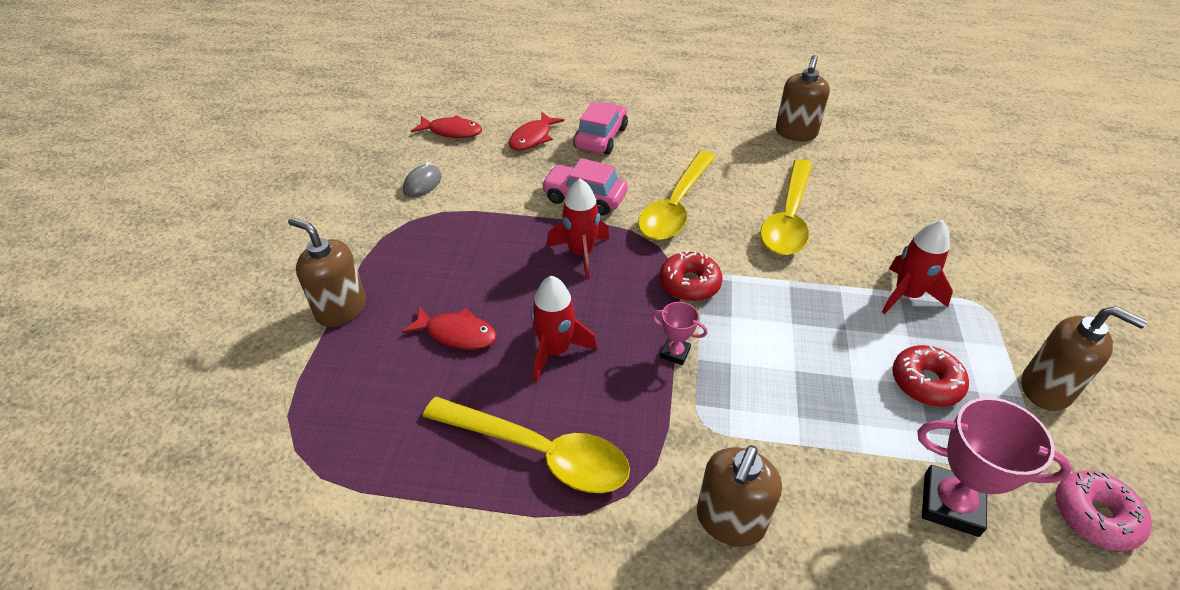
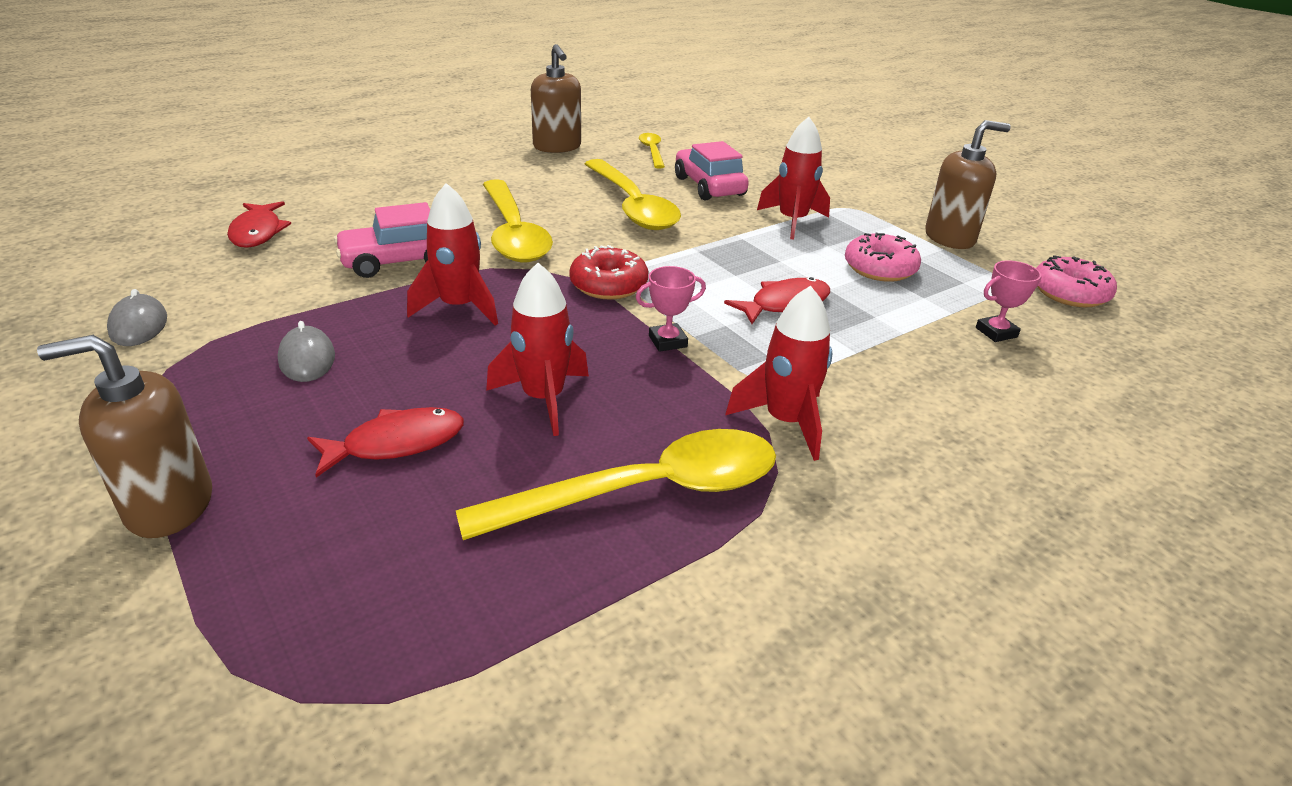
camera: 45 degrees left, 10 degrees down
red fish [411,115,482,138] -> red fish moved to [724,277,830,324]
pink car [574,102,628,155] -> pink car moved to [675,141,749,200]
brown soap dispenser [697,445,782,547] -> none
red donut [892,345,969,407] -> pink donut [845,233,921,282]
pink trophy [917,397,1072,537] -> pink trophy [976,260,1042,342], size x0.53
none -> grey mouse [278,321,335,382]
none -> yellow spoon [639,133,665,169]
none -> red rocket [725,286,833,461]

